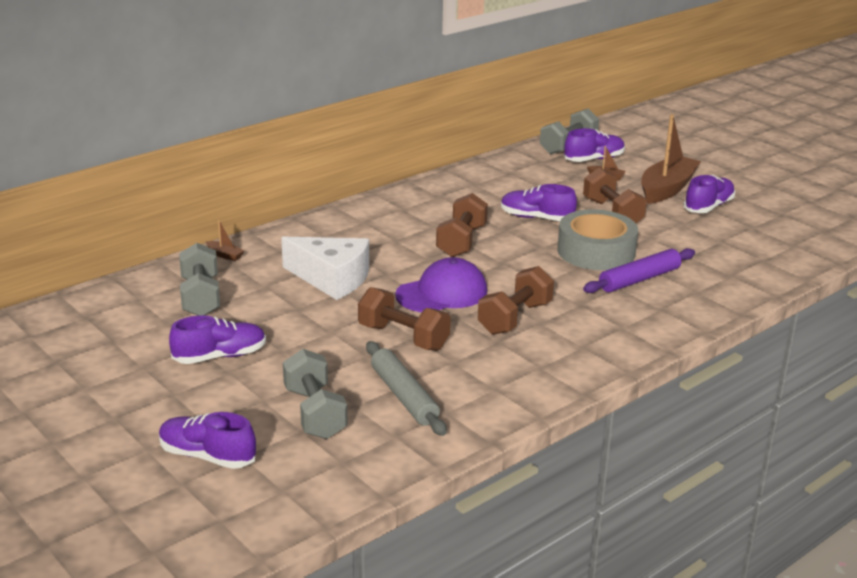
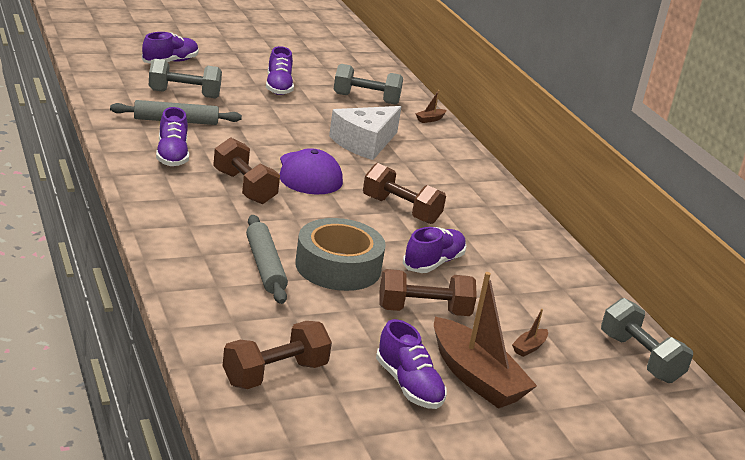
camera: 105 degrees right, 0 degrees up
brown dumbbell [358,287,451,351] -> brown dumbbell moved to [223,321,332,389]
purple shoe [564,128,625,162] -> purple shoe moved to [156,107,189,166]
purple rolling pin [583,248,695,293] -> grey rolling pin [246,215,288,304]

